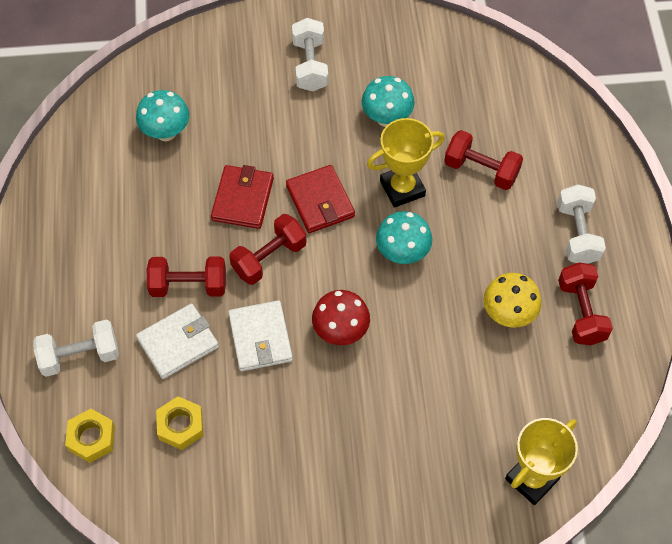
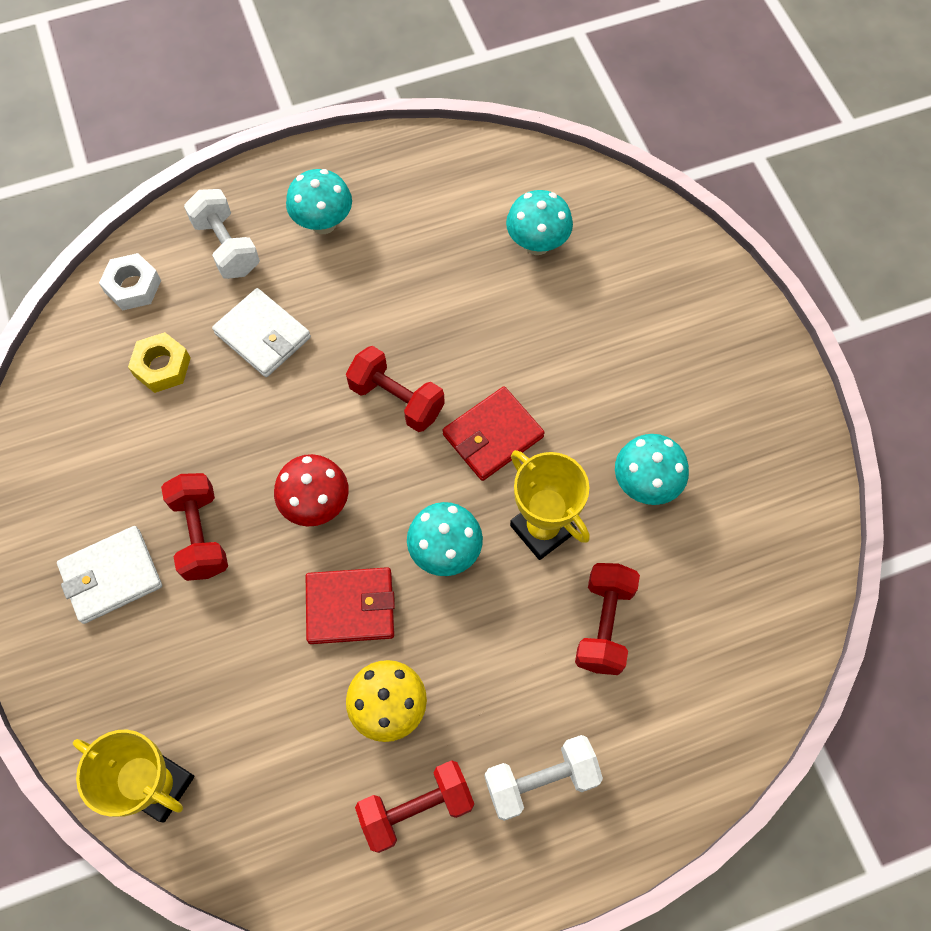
camera: 75 degrees right, 5 degrees up
yellow nut [65,409,115,463] -> white nut [99,253,161,310]
red dumbbell [147,256,226,297] -> red dumbbell moved to [161,473,228,581]
red wallet [211,165,274,229] -> red wallet moved to [306,567,395,644]
white wallet [228,300,293,371] -> white wallet moved to [57,526,162,624]
white dumbbell [292,18,328,92] -> none
none -> turquoise mushroom [286,169,352,234]

